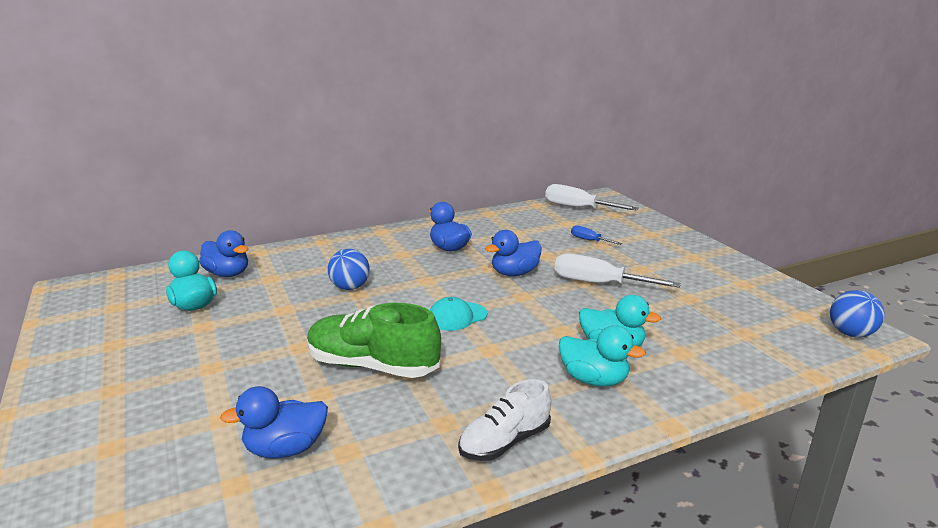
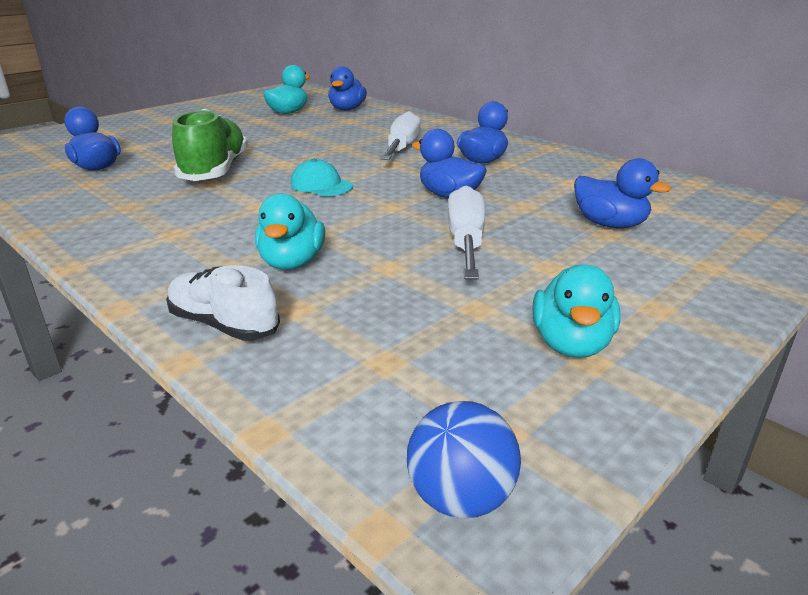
camera: 70 degrees right, 5 degrees up
blue ball [328,249,370,290] -> none
white shoe [458,379,551,461] -> white shoe moved to [166,265,280,340]
white screwdriver [545,184,639,211] -> white screwdriver moved to [380,111,421,160]
turquoise duck [559,325,646,386] -> turquoise duck moved to [532,265,620,358]
blue screwdriver [571,225,622,245] -> blue duck [574,158,671,228]

